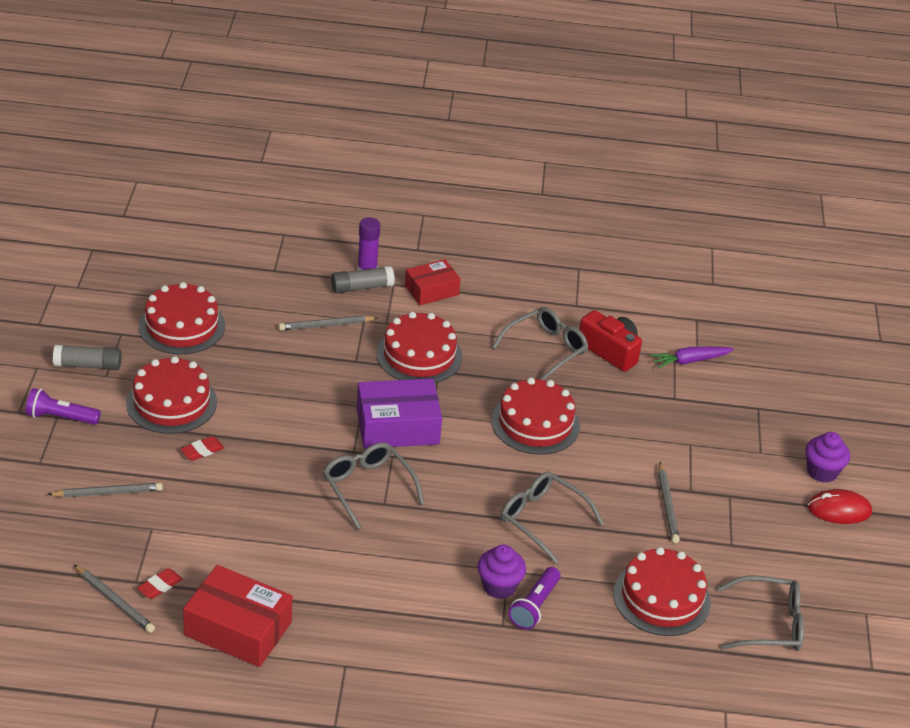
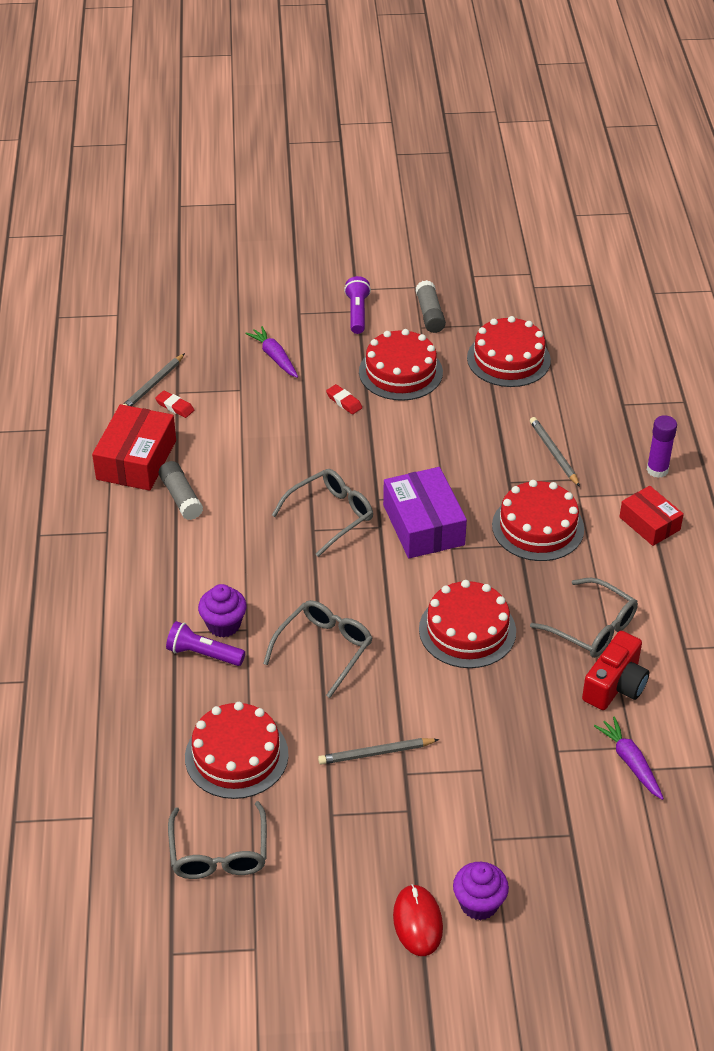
camera: 85 degrees right, 5 degrees up
grey pencil [47,483,163,497] -> purple carrot [245,326,298,378]
grey glue stick [331,266,395,294] -> grey glue stick moved to [159,461,203,520]

